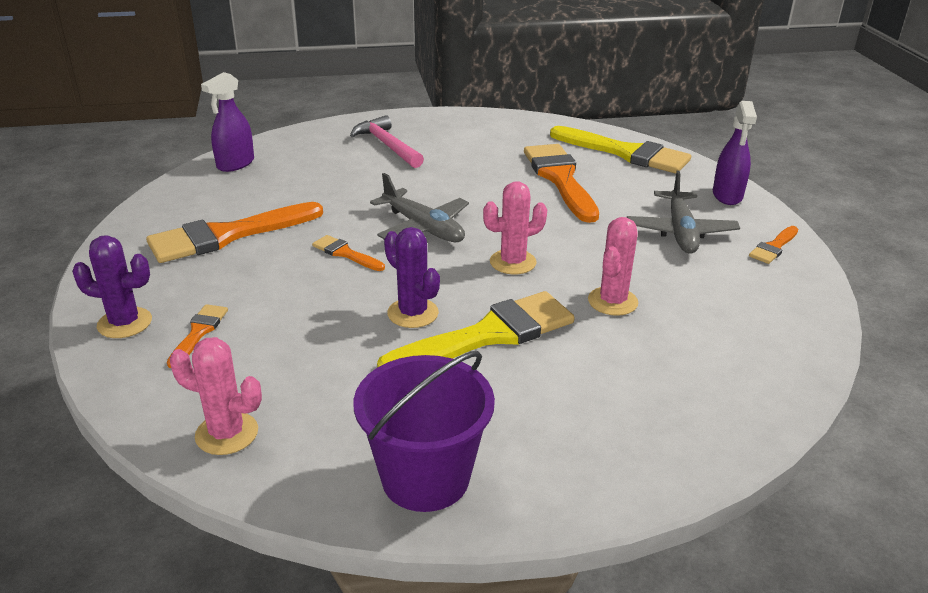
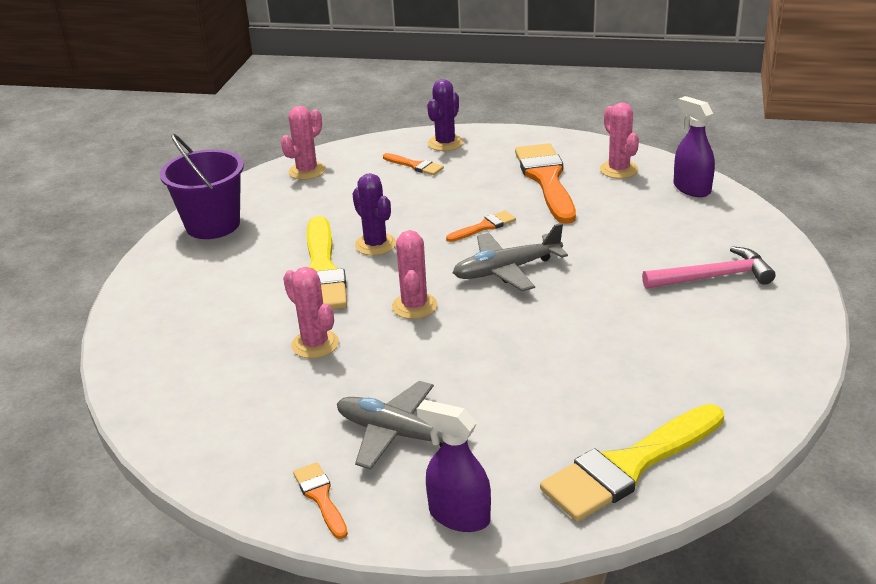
camera: 115 degrees right, 0 degrees up
purple cactus [384,227,440,328] -> purple cactus turned 75 degrees clockwise [352,173,396,255]
orange brush [524,144,599,223] -> none
none -> pink cactus [600,102,639,179]

